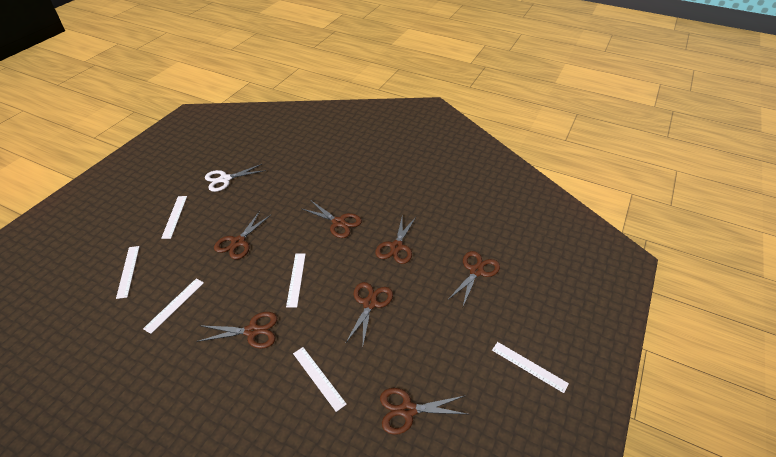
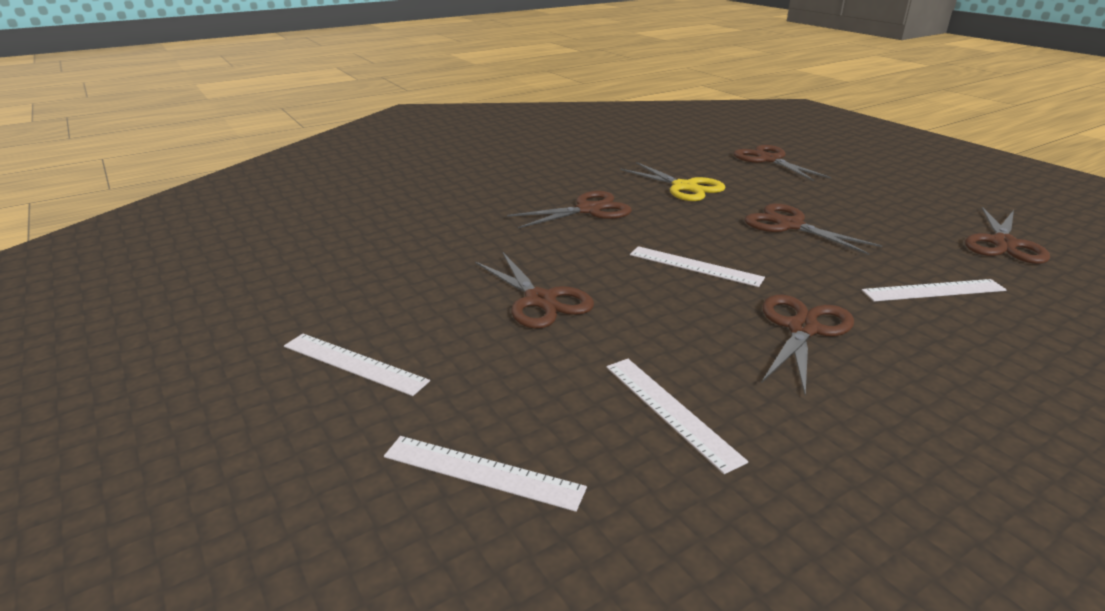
camera: 60 degrees left, 15 degrees down
white scissors [205,164,266,192] -> none
brown scissors [375,214,416,264] -> yellow scissors [620,162,725,201]
white ruler [492,342,569,393] -> none

